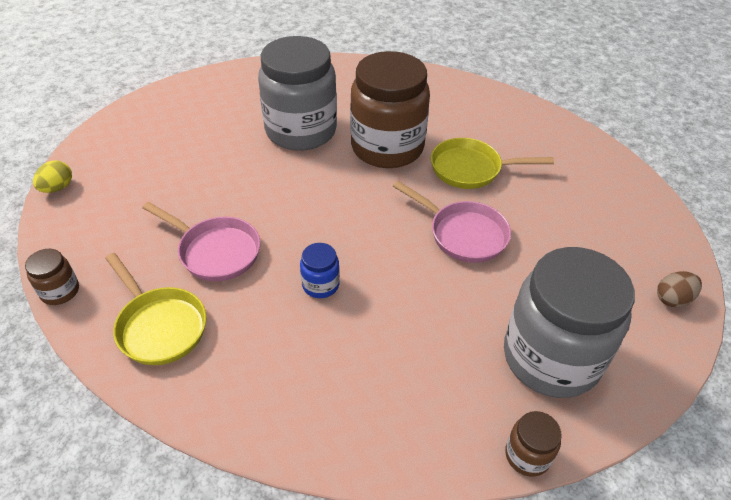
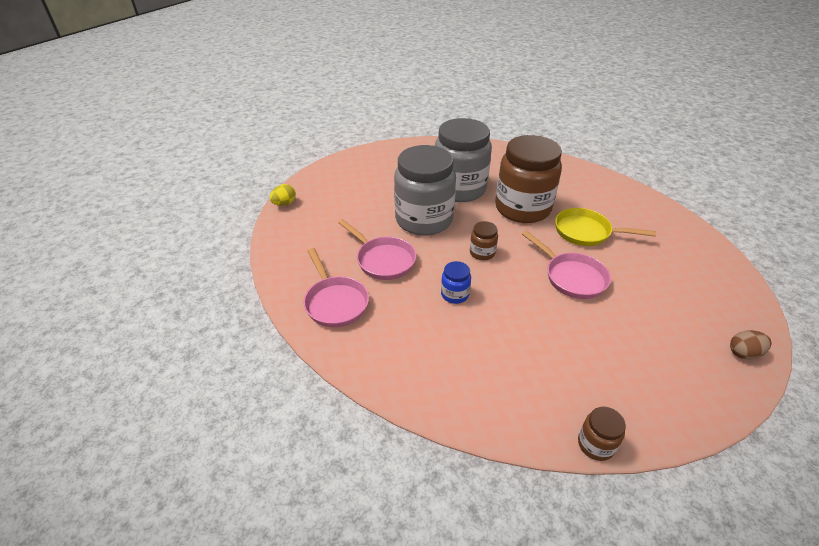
camera: 15 degrees right, 5 degrees down
brown jar [25,249,79,305] -> brown jar moved to [470,221,498,260]
yellow pan [105,253,206,365] -> pink pan [303,248,369,327]
grey jar [504,247,635,398] -> grey jar moved to [394,145,456,236]

